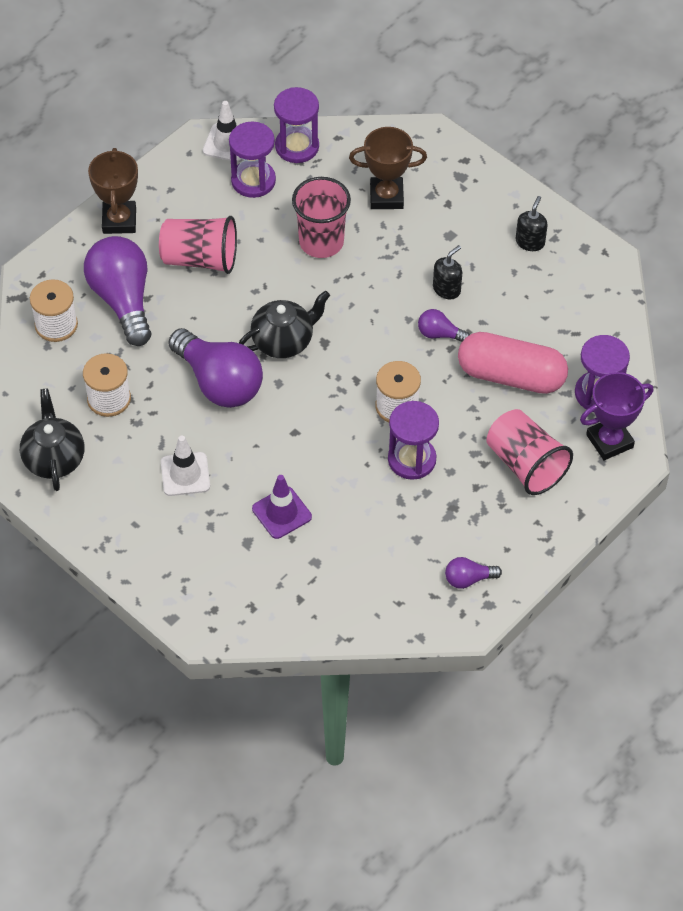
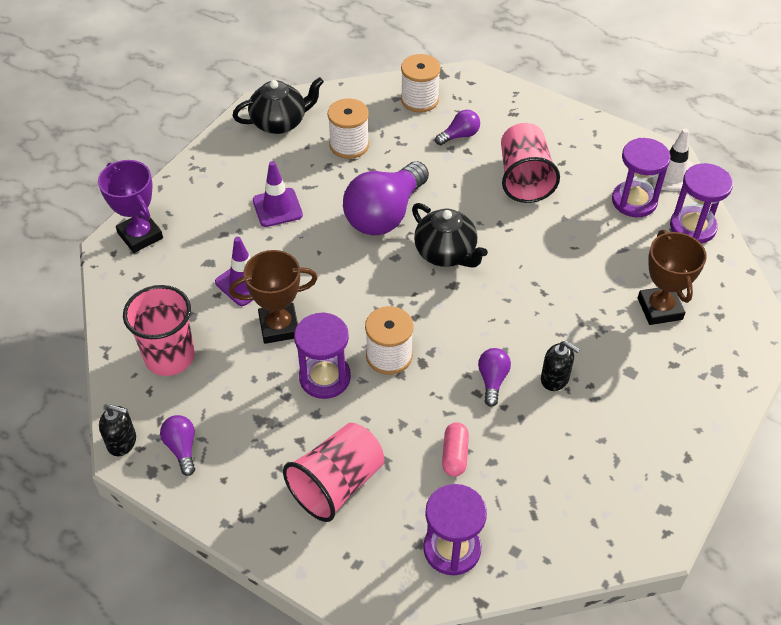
camera: 80 degrees right, 5 degrees down
purple light bulb [84,236,151,346] -> purple light bulb [435,110,480,145], size x0.46
brown trophy [88,148,138,234] -> brown trophy moved to [229,250,318,344]
white traffic cone [161,436,210,496] -> purple traffic cone [253,161,303,227]
pink cup [292,177,351,258] -> pink cup moved to [123,285,195,376]
pink capsule [458,332,568,394] -> pink capsule [442,422,469,476], size x0.46
black soap dispenser [516,196,548,251] -> black soap dispenser moved to [99,405,136,456]
purple trophy [580,372,653,460] -> purple trophy moved to [98,160,163,253]

